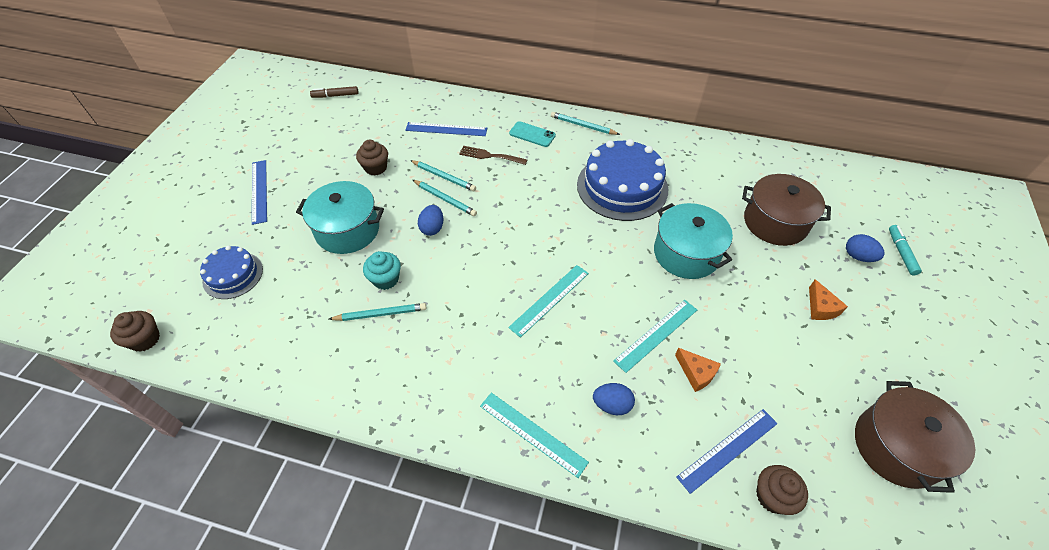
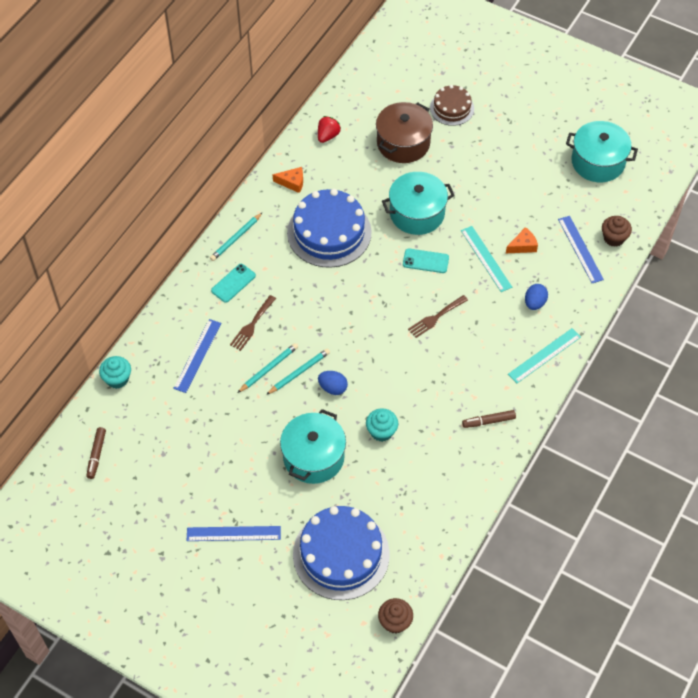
camera: 75 degrees left, 5 degrees up
blue cake [200,246,263,299] -> blue cake [293,506,390,600], size x1.79
turquoise pencil [329,303,426,321] -> none
brown cupcake [356,140,388,176] -> none
turquoise ruler [508,265,589,338] -> brown fork [408,295,468,338]
orange cheese [809,279,848,320] -> orange cheese moved to [273,167,303,193]
blue egg [846,234,884,262] -> brown cake [430,85,474,126]
brown pot [855,381,975,493] -> turquoise pot [566,121,638,182]
turquoise marker [889,225,922,276] -> none
none -> turquoise cupcake [99,356,131,389]
none -> red strawberry [318,116,341,143]
none -> turquoise phone [403,249,449,273]
none -> brown marker [462,410,516,428]

